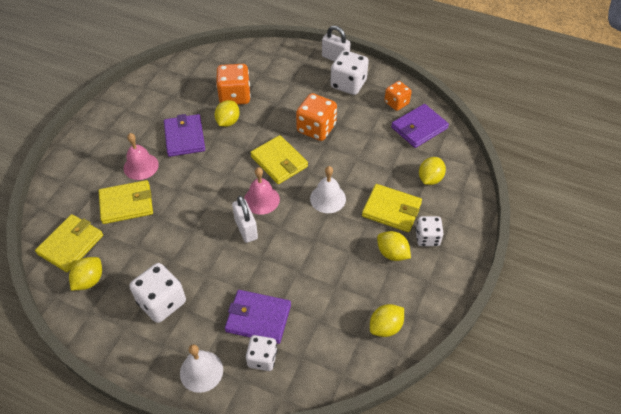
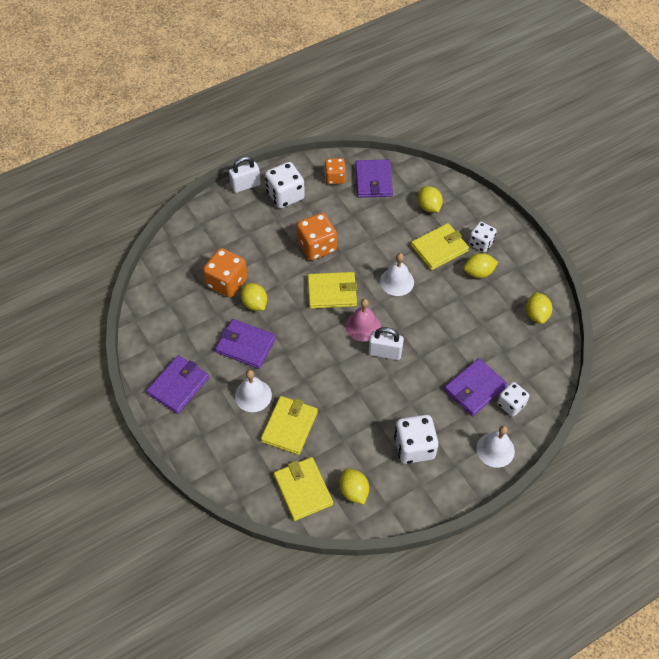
camera: 55 degrees left, 5 degrees up
pink bell [124,133,159,180] -> white bell [235,370,272,412]
none -> purple wallet [146,355,209,414]

